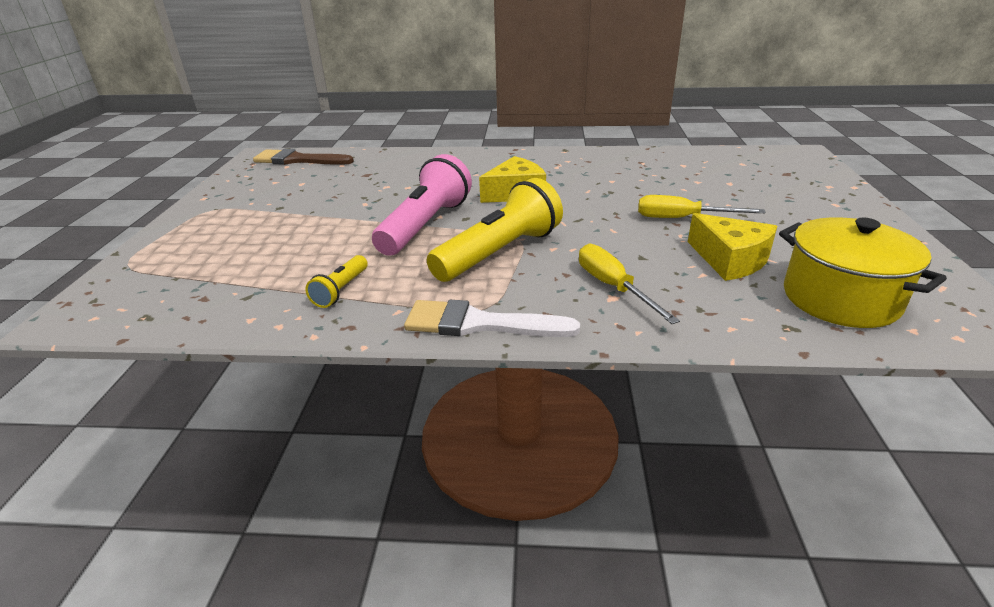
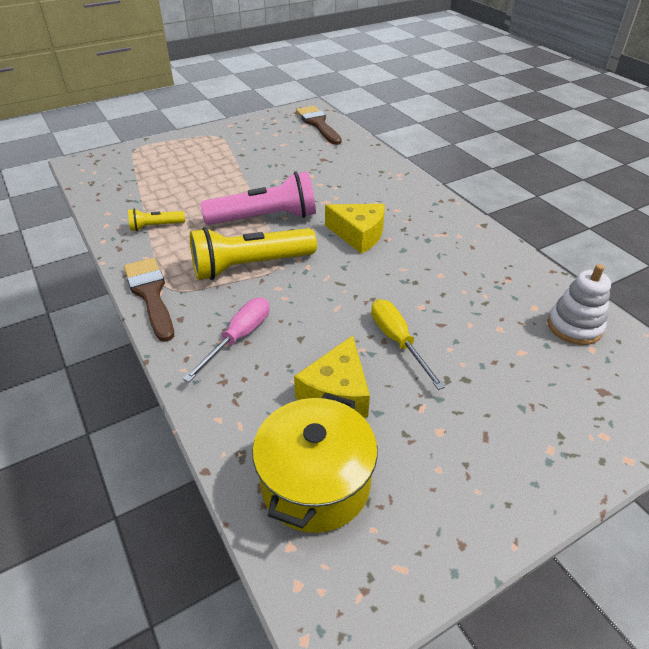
camera: 55 degrees right, 10 degrees up
white brush [404,300,580,337] -> brown brush [124,258,174,342]
yellow flashlight [427,178,563,282] -> yellow flashlight turned 150 degrees clockwise [190,227,317,280]
yellow screwdriver [579,244,680,324] -> pink screwdriver [183,297,270,382]
none -> white stacking toy [548,264,611,345]

